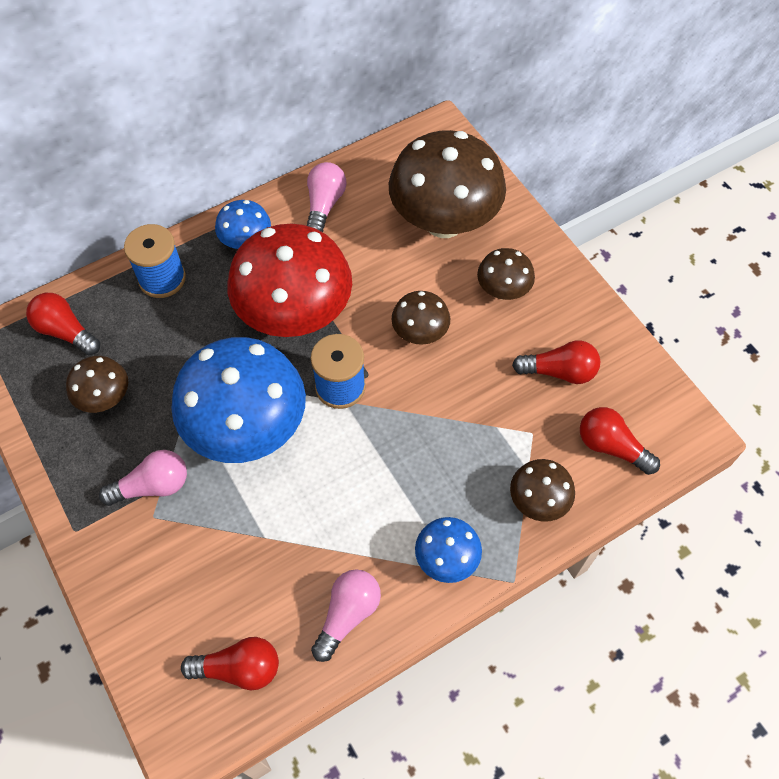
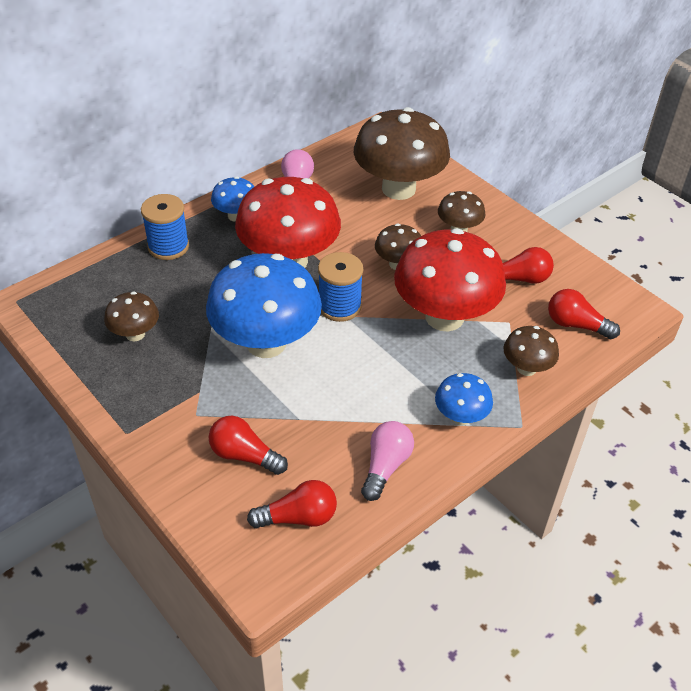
camera: 10 degrees left, 15 degrees down
red light bulb [26,293,100,355] -> red light bulb moved to [209,416,288,475]
pink light bulb [99,450,187,506] -> none
none -> red mushroom [394,228,506,331]

